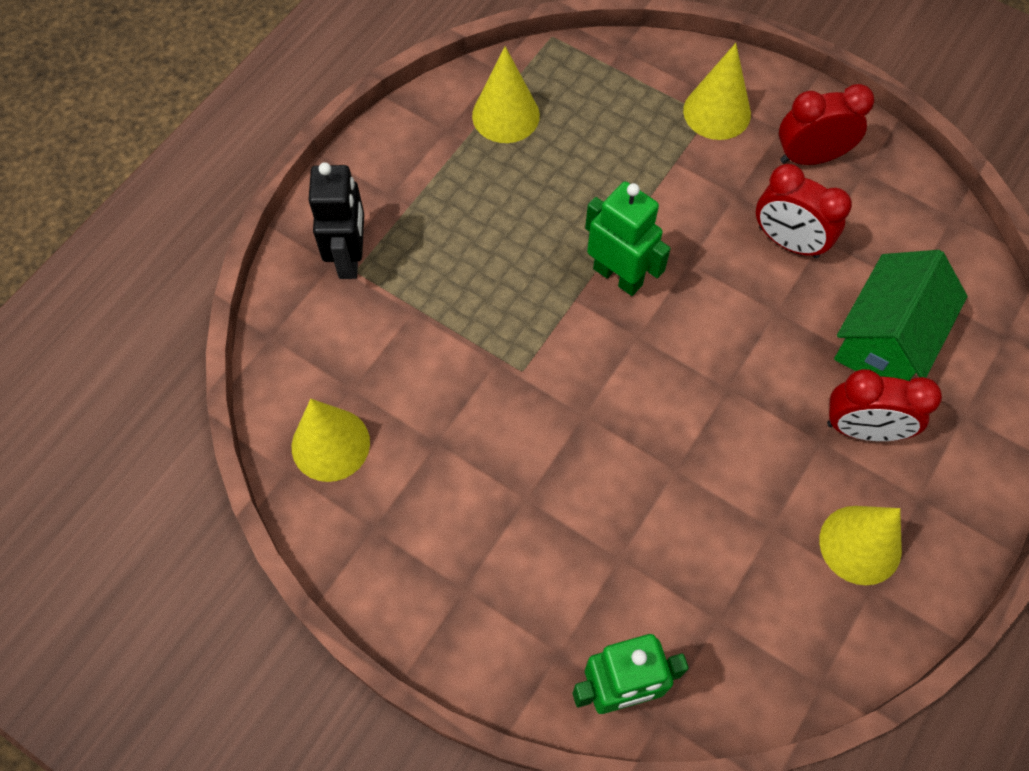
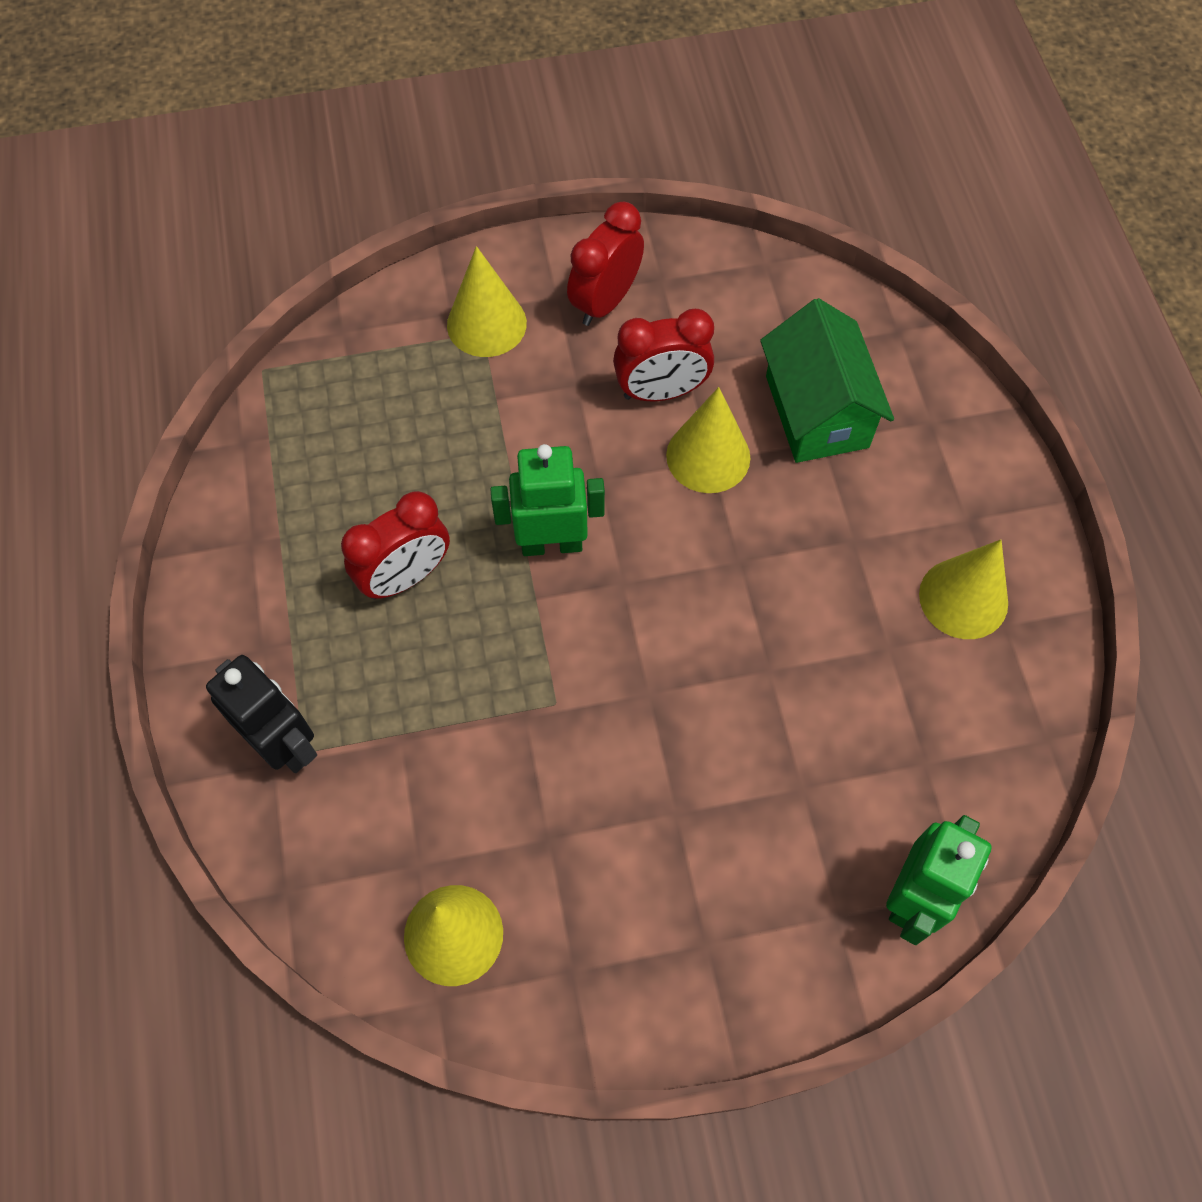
camera: 45 degrees left, 0 degrees up
yellow cone [472,46,540,143] -> yellow cone moved to [666,387,750,493]
red clock [827,369,942,441] -> red clock moved to [341,491,450,600]

